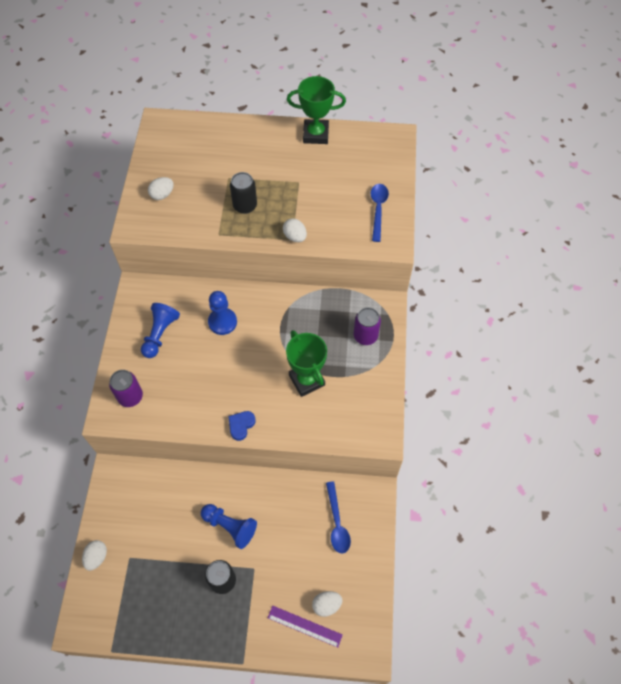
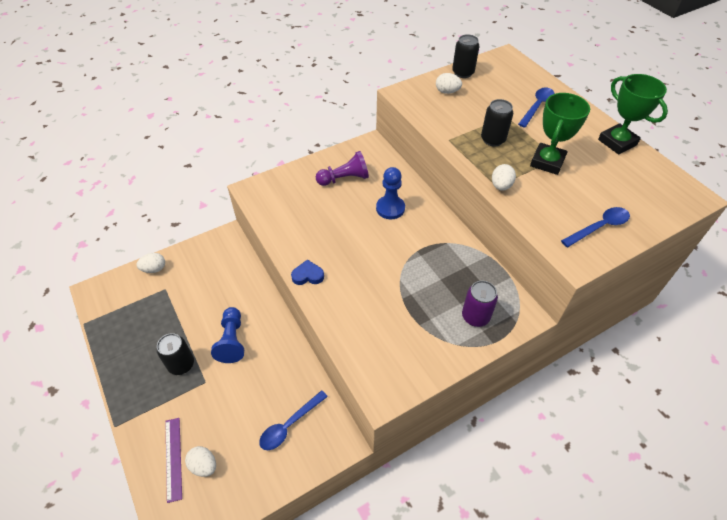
camera: 55 degrees right, 10 degrees down
purple can [109,370,143,407] -> none
blue pawn [141,303,180,358] -> purple pawn [316,151,369,186]
green trophy [286,330,327,397] -> green trophy moved to [530,93,590,175]
none -> black can [452,34,480,78]
none -> blue spoon [518,88,554,128]

